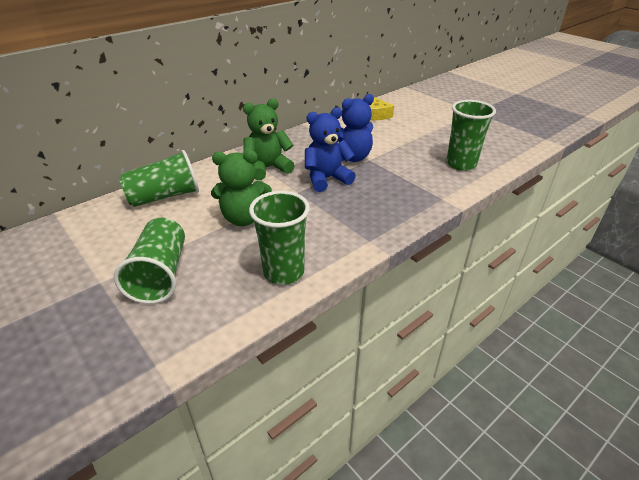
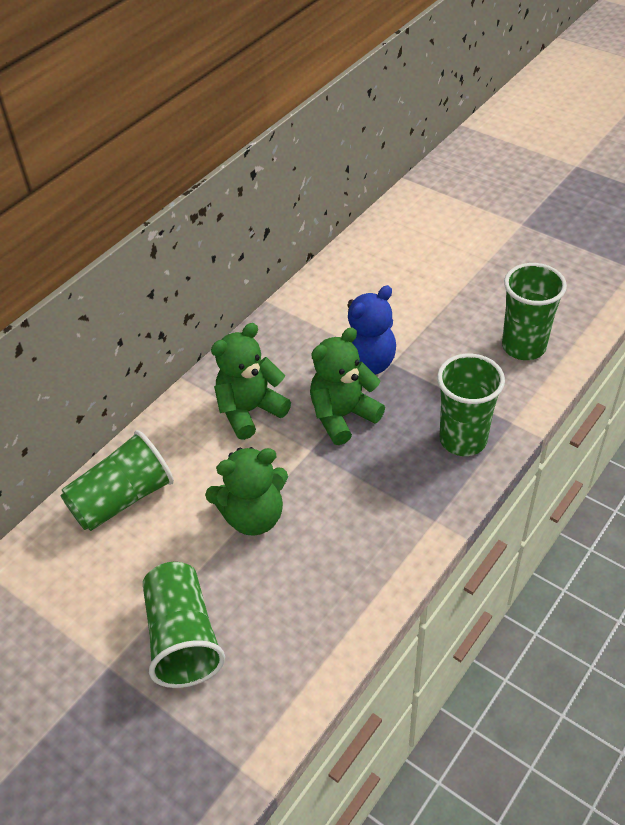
camera: 10 degrees left, 10 degrees up
green cup [249,191,310,285] -> green cup moved to [437,354,505,456]
blue teddy bear [305,107,356,192] -> green teddy bear [310,327,385,445]
yellow cheese [370,97,394,120] -> none

